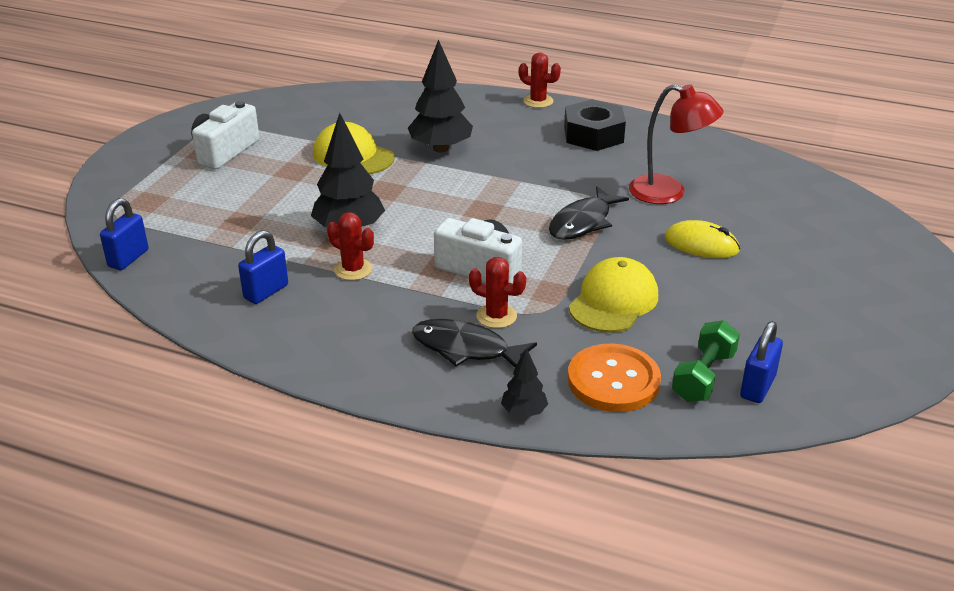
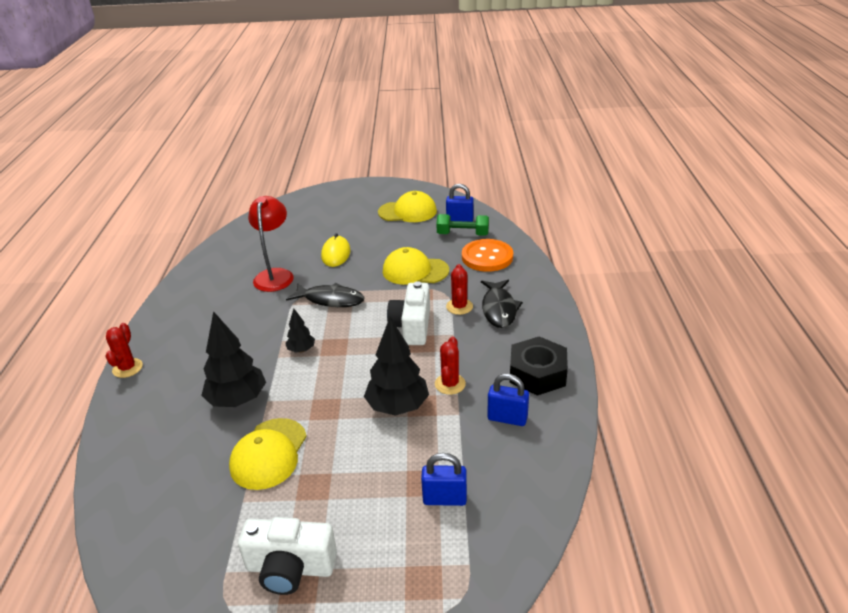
camera: 110 degrees left, 0 degrees up
blue padlock [100,198,148,270] -> blue padlock moved to [421,453,467,506]
black tree [501,348,548,417] -> black tree moved to [285,308,315,353]
black nut [564,99,626,151] -> black nut moved to [510,336,568,396]
none -> yellow cap [378,191,437,222]

